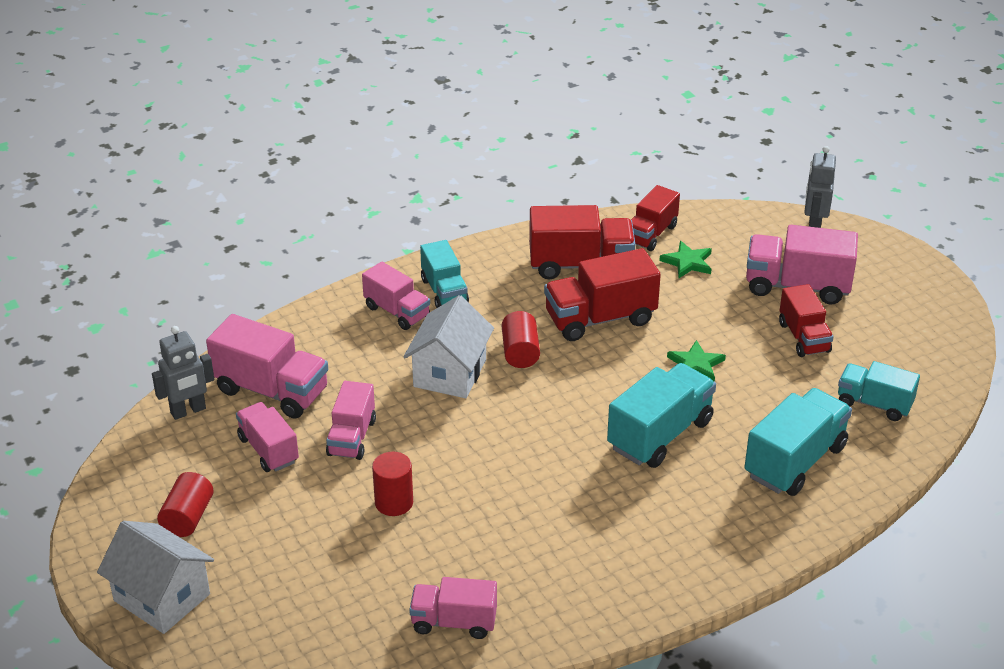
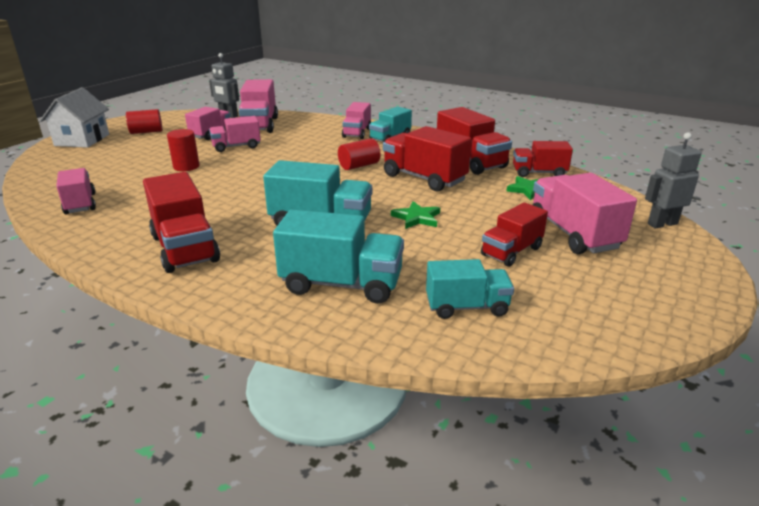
camera: 60 degrees right, 10 degrees down
white house [403,295,494,398] -> none
turquoise truck [838,361,920,421] -> turquoise truck turned 90 degrees clockwise [426,259,514,319]
none -> red truck [143,172,220,273]

